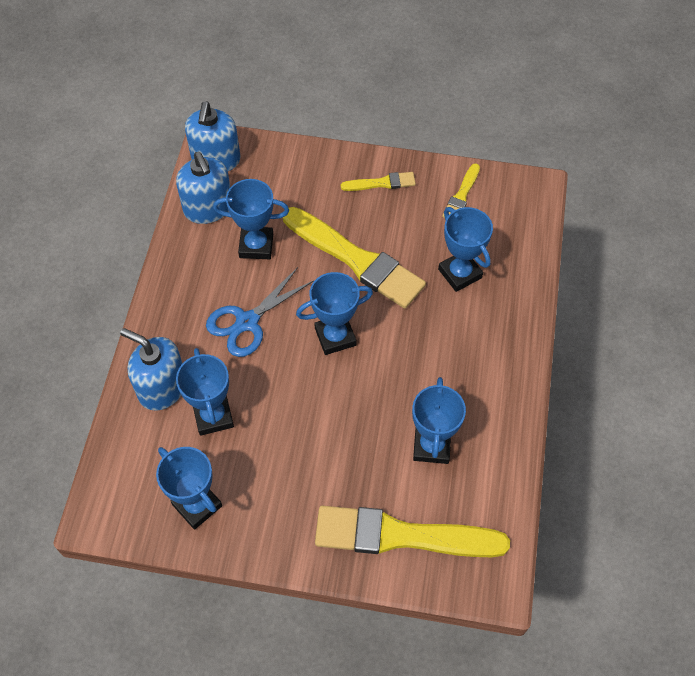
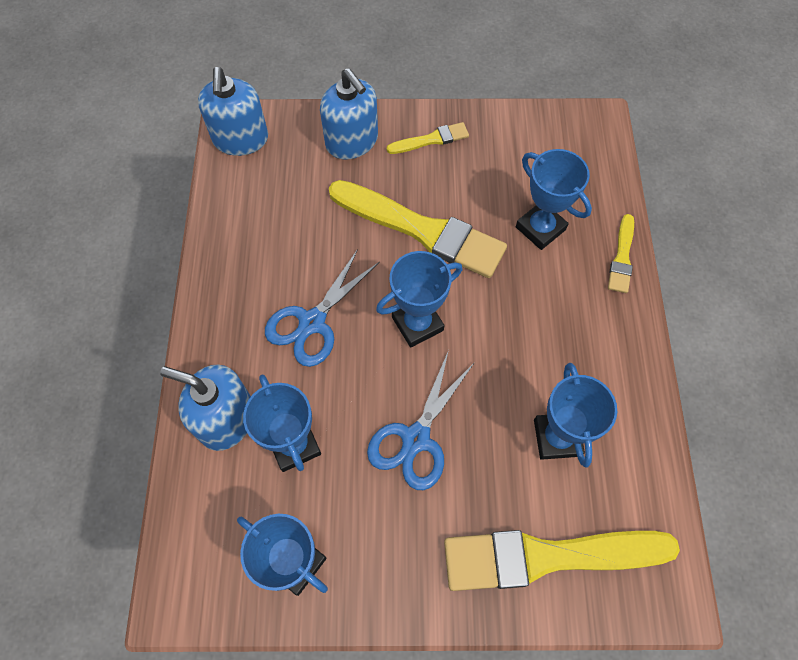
camera: 10 degrees left, 5 degrees up
blue soap dispenser [176,152,230,224] -> blue soap dispenser moved to [320,68,378,160]
blue trophy [213,179,289,259] -> none
yellow brush [442,163,480,218] -> yellow brush moved to [608,214,634,293]
none -> blue scissors [367,350,475,490]

